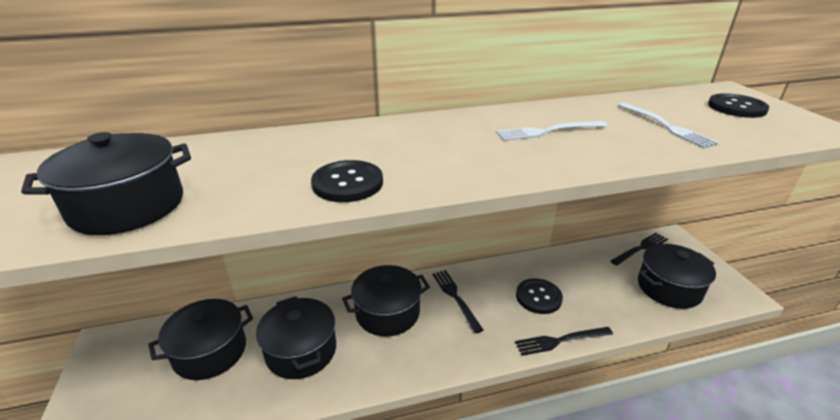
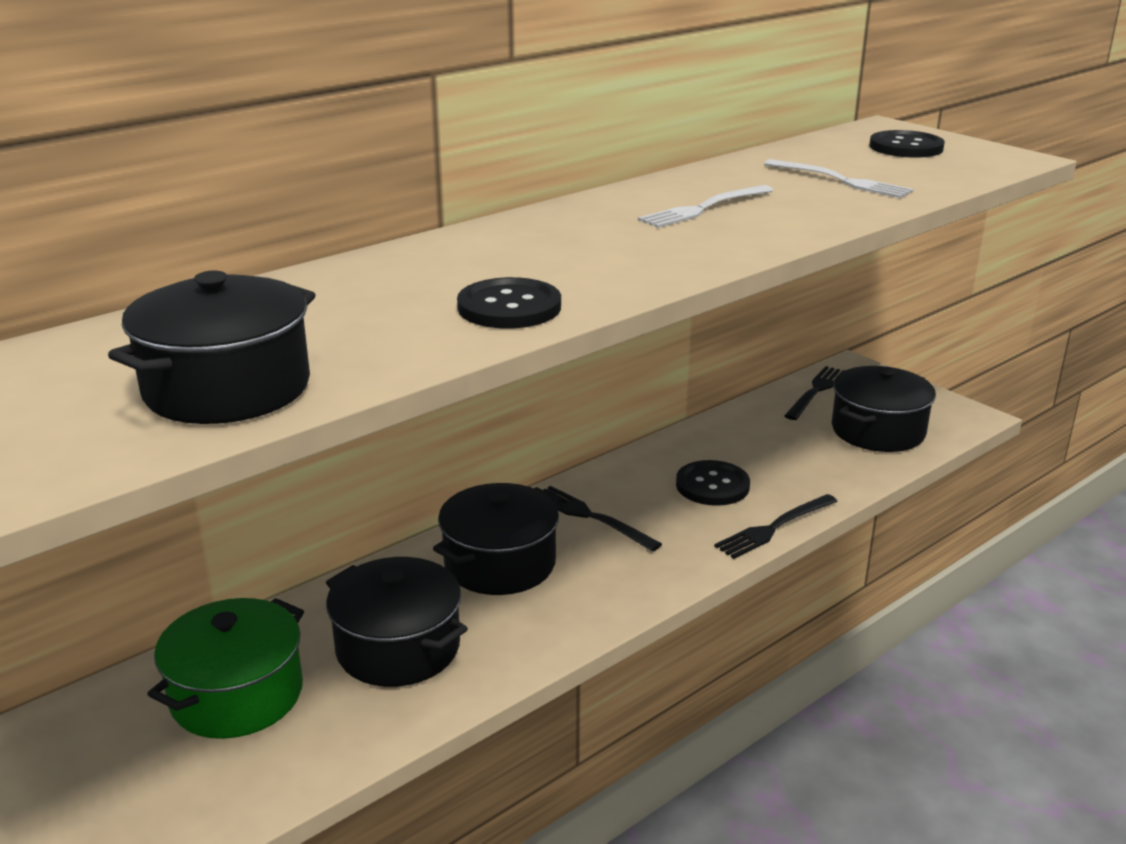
camera: 25 degrees left, 5 degrees down
black pot [148,299,253,380] -> green pot [148,598,304,739]

